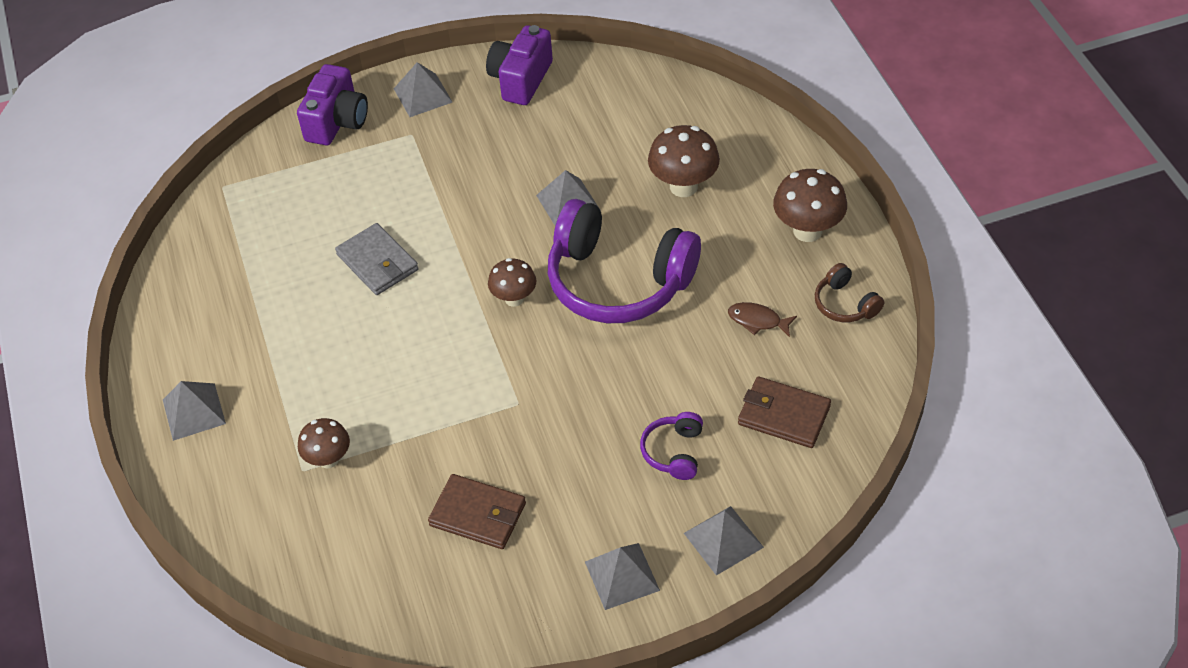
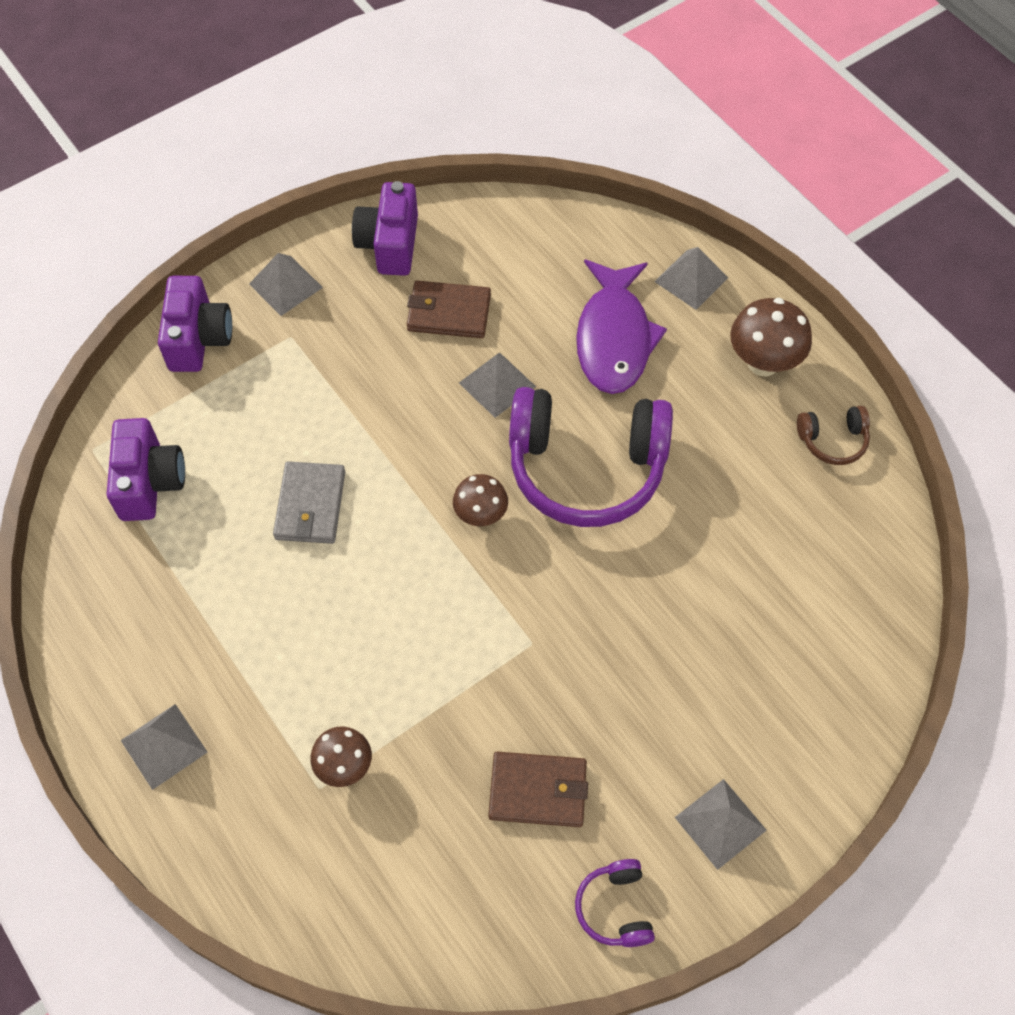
camera: 20 degrees left, 10 degrees up
grey wallet [335,223,419,295] -> grey wallet turned 60 degrees clockwise [273,461,345,544]
purple headphones [640,412,703,480] -> purple headphones moved to [575,859,655,947]
brown mushroom [648,125,720,197] -> purple fish [576,259,667,394]
grey pyramid [684,506,764,575] -> grey pyramid moved to [654,247,728,310]
brown fish [728,302,797,337] -> none
brown wallet [738,376,831,448] -> brown wallet moved to [407,281,491,338]
brown headphones [815,263,884,322] -> brown headphones turned 45 degrees counterclockwise [797,406,870,465]
none -> purple camera [107,418,185,521]

